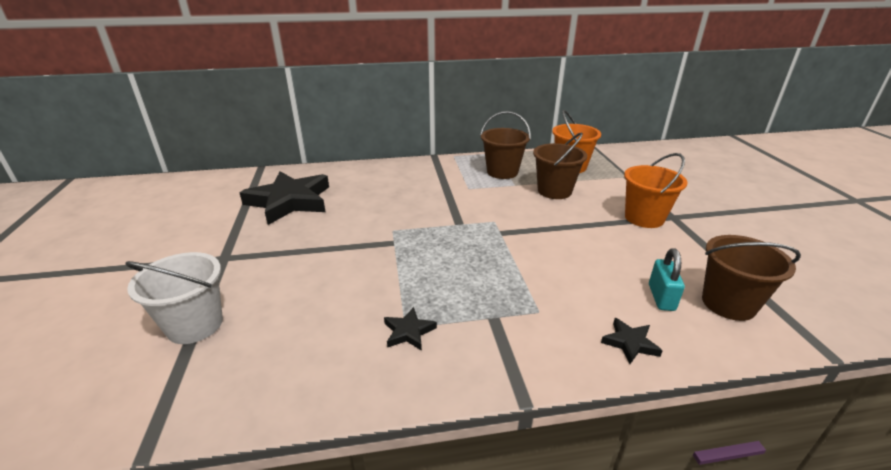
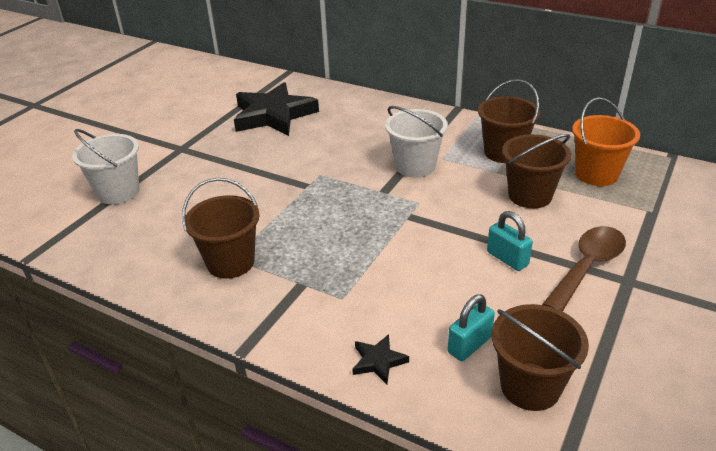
camera: 40 degrees right, 5 degrees up
black star [384,307,437,351] -> brown bucket [182,178,260,279]
orange bucket [624,153,688,228] -> brown spoon [542,226,626,312]
none -> white bucket [385,106,448,178]
none -> turquoise padlock [487,211,533,271]

